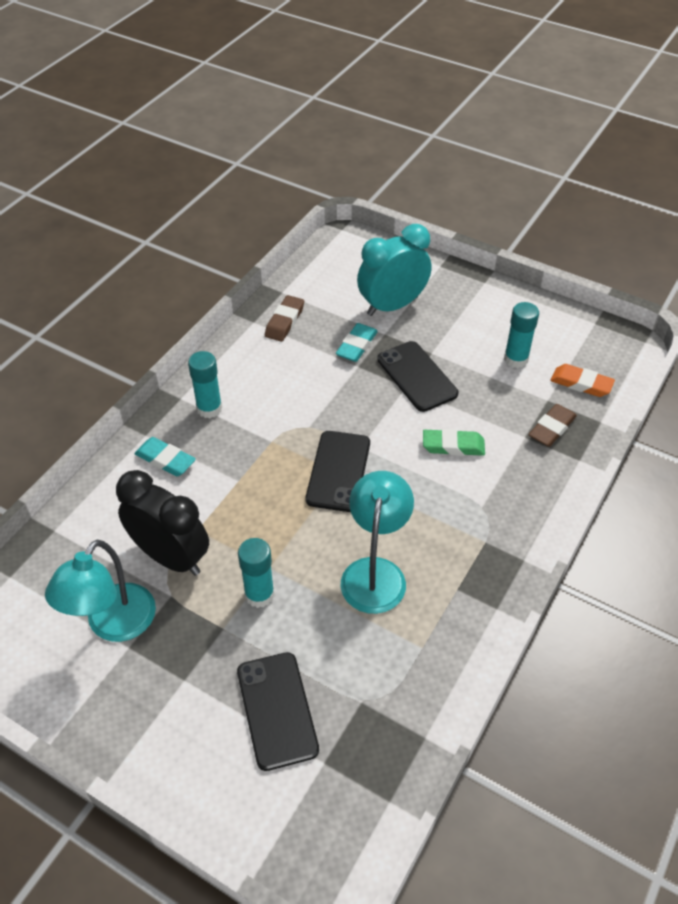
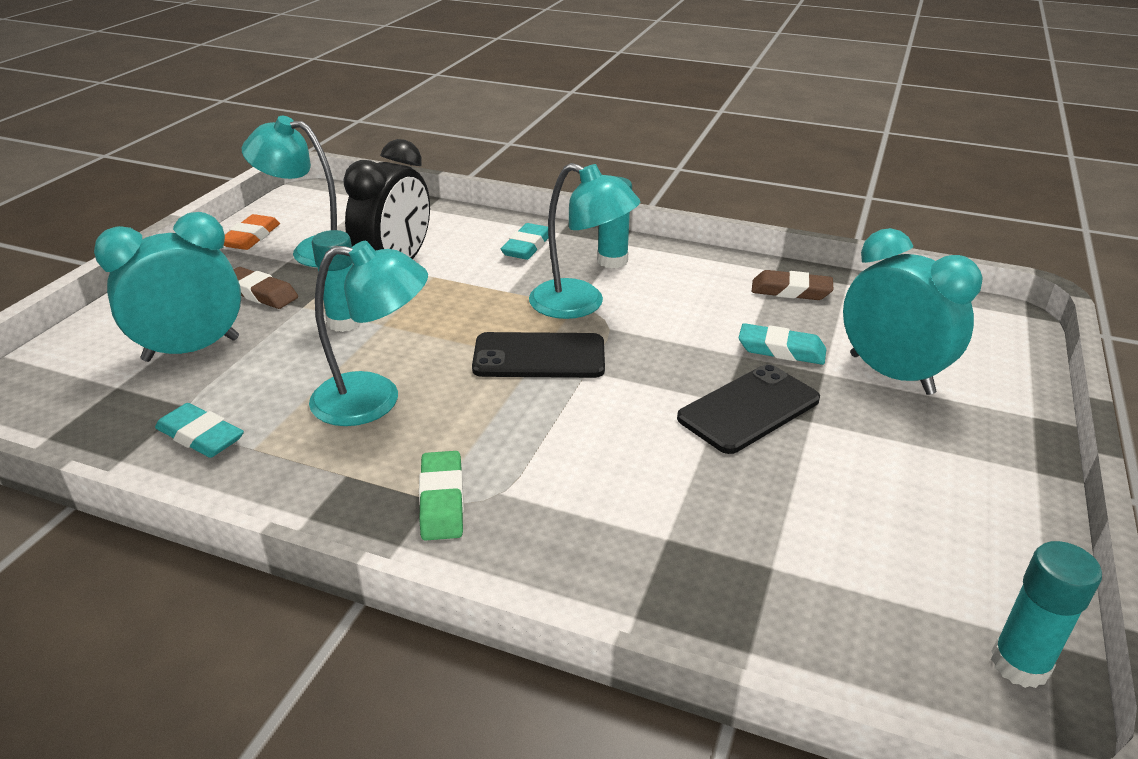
camera: 80 degrees right, 15 degrees down
black phone [237,652,319,771] -> turquoise clock [94,212,241,362]
green eraser [423,429,485,456] -> green eraser moved to [419,451,464,541]
turquoise glue stick [504,302,539,368] -> turquoise glue stick moved to [991,541,1102,688]
brown eraser [528,404,577,447] -> brown eraser moved to [234,267,298,309]
orange eraser [550,364,615,397] -> orange eraser moved to [224,214,280,250]
none -> turquoise eraser [155,403,244,458]
none -> turquoise lamp [529,163,640,319]

